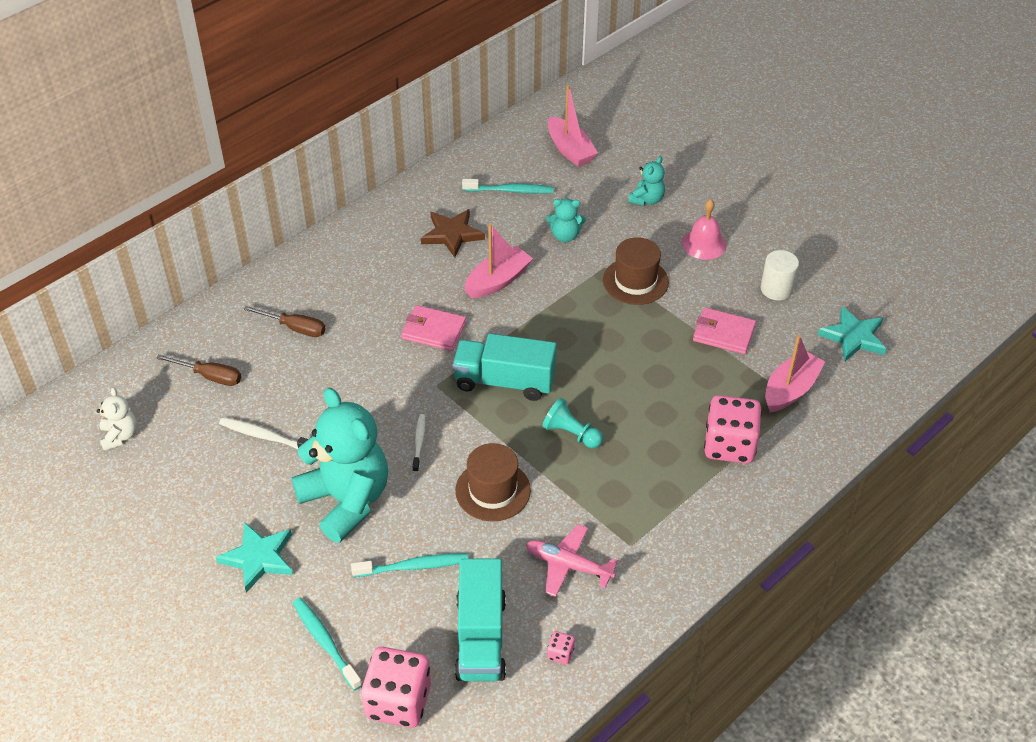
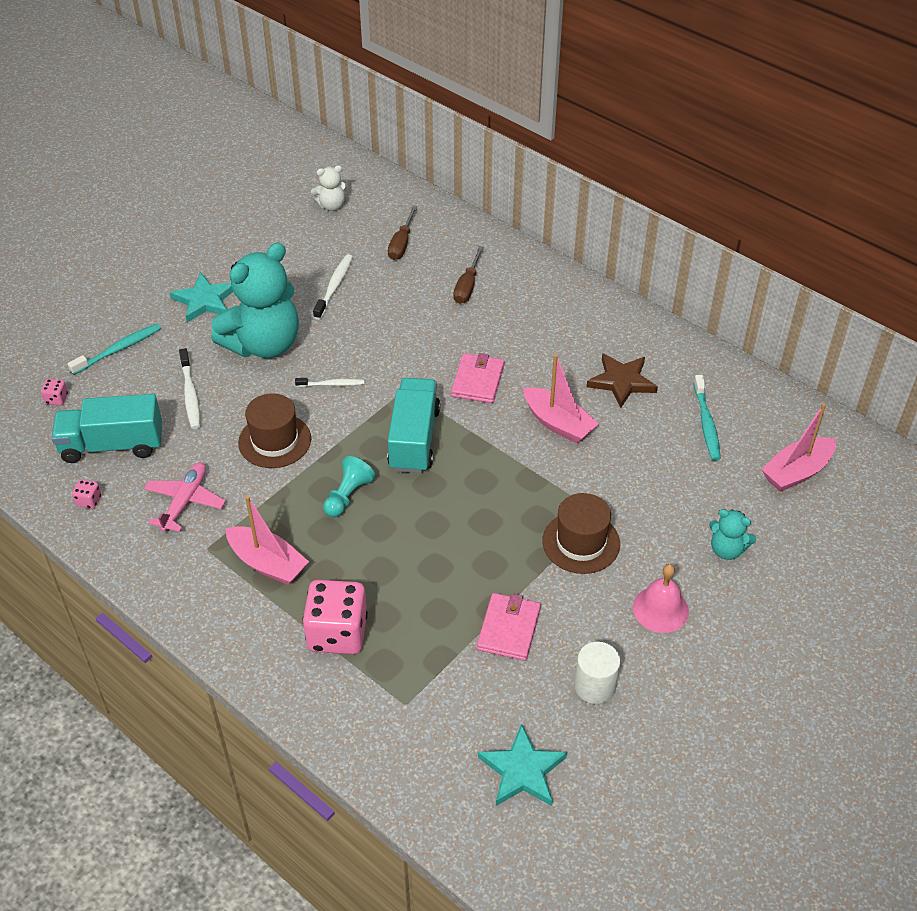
camera: 85 degrees right, 0 degrees up
turquoise toothbrush [351,553,468,577] -> white toothbrush [179,348,200,429]
pink dice [361,647,431,728] -> pink dice [41,379,68,405], size x0.41
turquoise teddy bear [546,198,586,242] -> none
pink boat [765,335,825,412] -> pink boat moved to [226,496,309,585]

